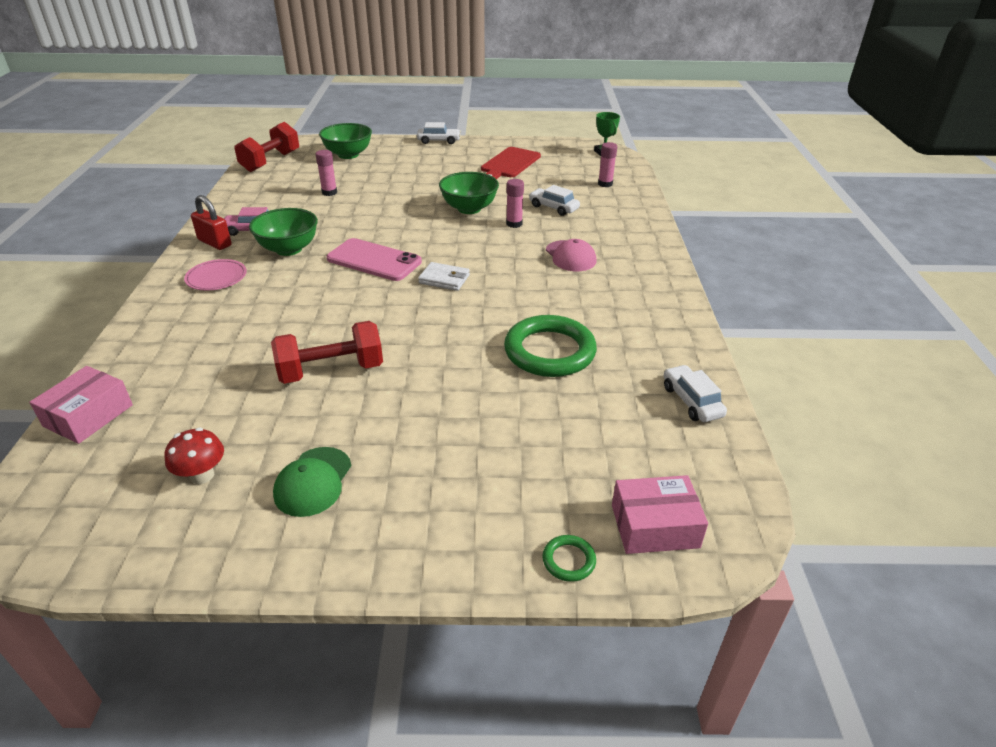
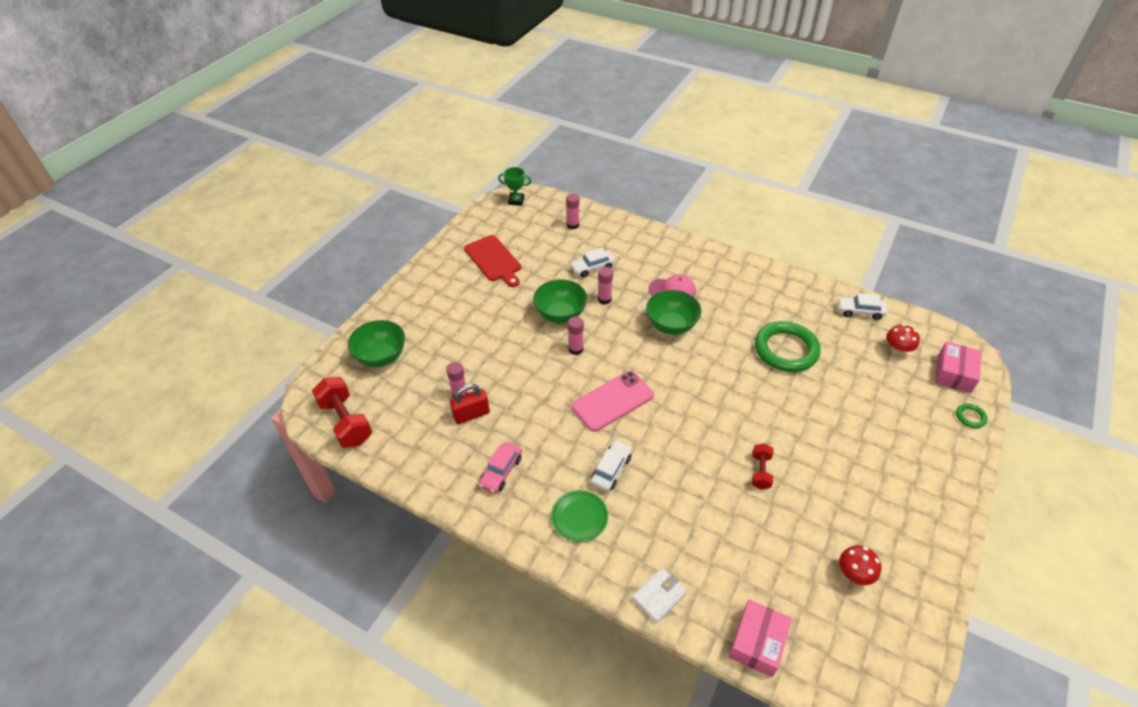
camera: 60 degrees left, 10 degrees up
pink box [29,366,133,444] -> pink box turned 60 degrees clockwise [729,599,792,677]
pink plate [184,259,247,291] -> green plate [551,490,608,542]
red padlock [191,195,232,250] -> red padlock moved to [450,384,490,424]
green bowl [249,208,318,256] -> green bowl moved to [646,290,701,335]
red dumbbell [271,321,383,384] -> red dumbbell [752,443,773,489], size x0.55
green cap [273,447,351,517] -> none
white car [417,122,461,144] -> white car moved to [591,440,632,492]
white wallet [418,262,470,291] -> white wallet moved to [632,568,687,623]
none -> pink glue stick [568,316,584,355]
none -> red mushroom [886,324,920,356]

